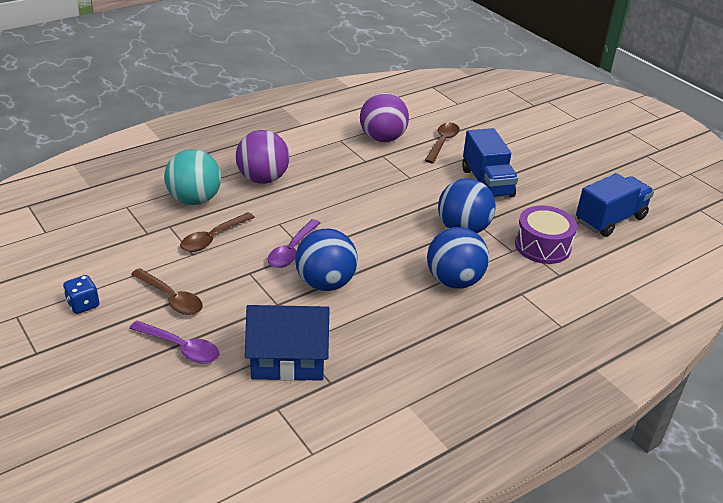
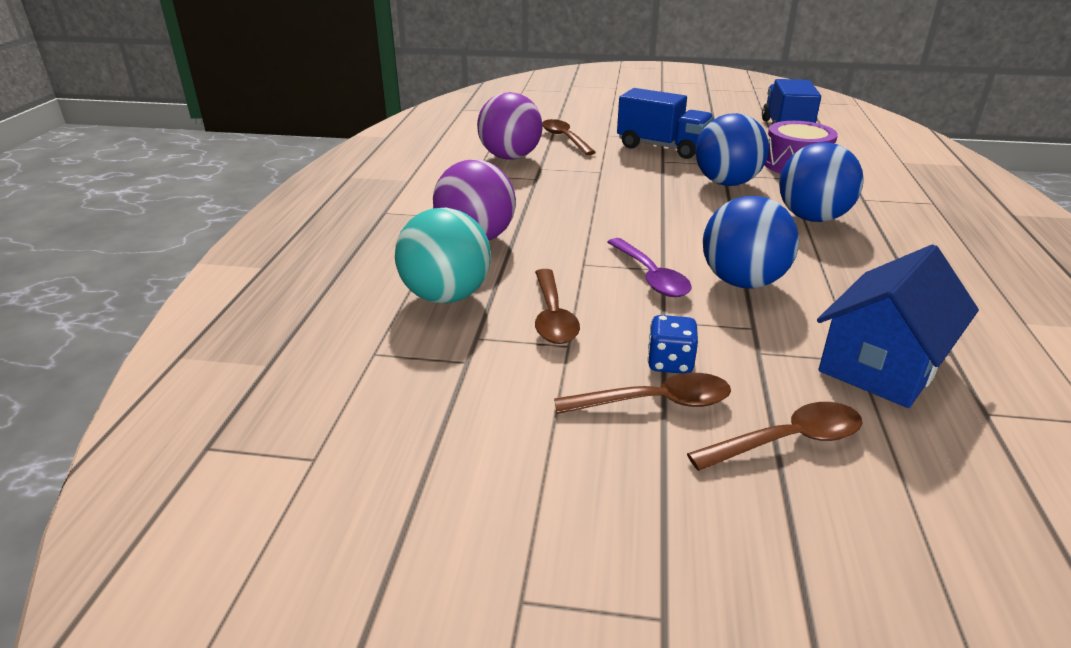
camera: 45 degrees left, 5 degrees down
blue dice [63,275,100,314] -> blue dice moved to [647,315,698,374]
purple spoon [129,321,219,363] -> brown spoon [687,402,862,471]

